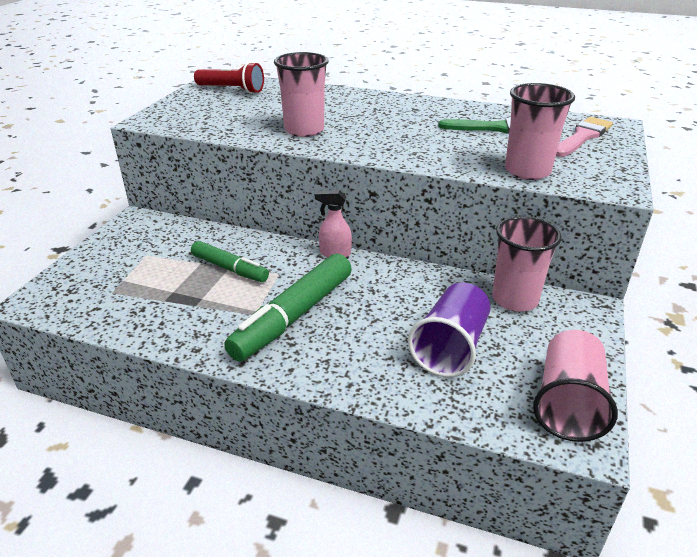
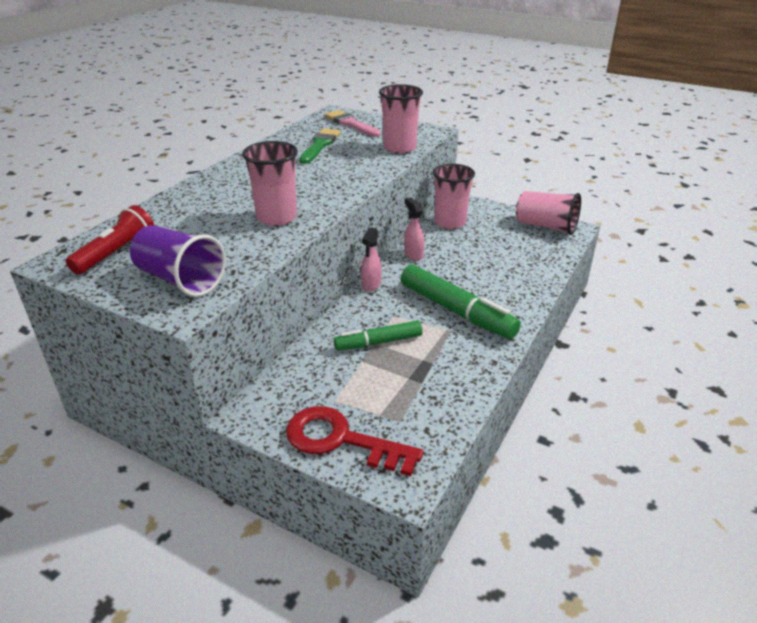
camera: 80 degrees left, 0 degrees up
green marker [191,241,269,282] -> green marker turned 150 degrees counterclockwise [334,321,423,350]
purple cup [408,282,491,377] -> purple cup moved to [130,225,226,297]
none -> red key [286,406,424,476]
none -> pink spray bottle [404,198,424,261]

